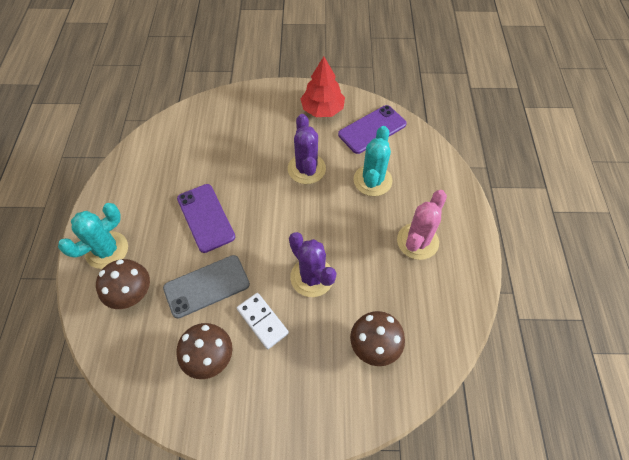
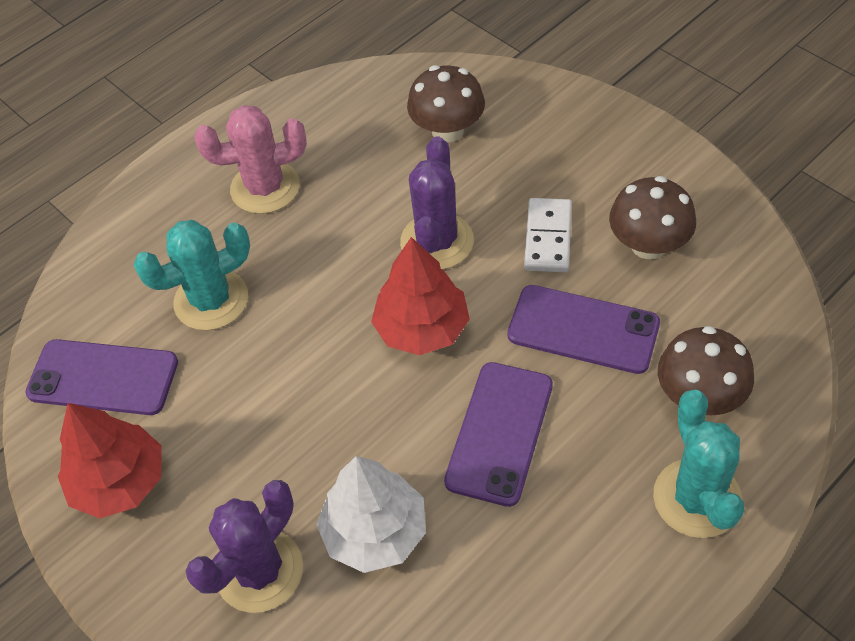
camera: 130 degrees left, 5 degrees down
turquoise cactus [58,203,128,269] -> turquoise cactus turned 75 degrees clockwise [653,390,744,538]
grey phone [163,255,250,319] -> purple phone [508,285,660,374]
purple cactus [288,114,326,184] -> purple cactus moved to [186,480,303,613]
none -> white tree [316,456,426,573]
none -> red tree [371,237,470,355]

